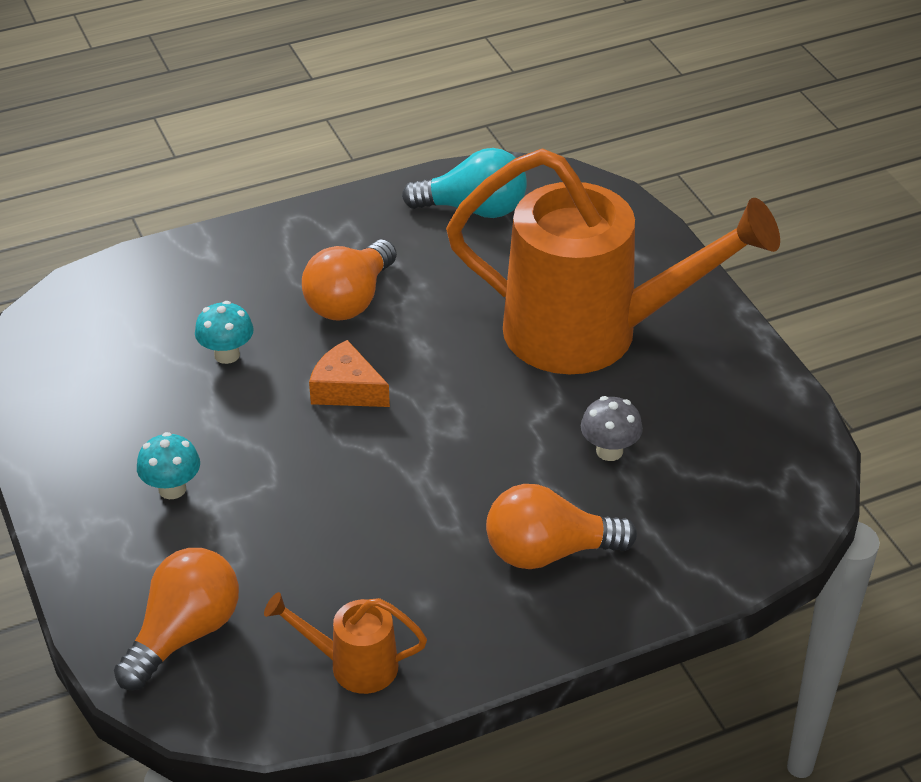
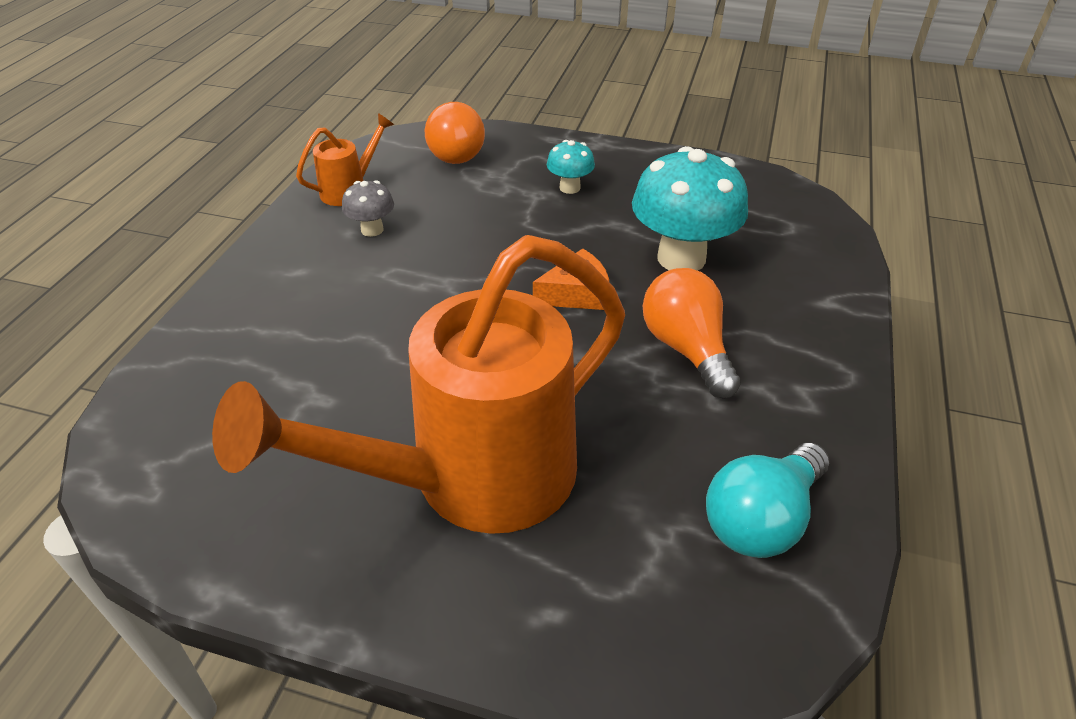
camera: 130 degrees right, 0 degrees up
turquoise mushroom [195,301,254,364] -> turquoise mushroom [632,146,748,271], size x2.07
orange light bulb [486,484,637,569] -> none
grey mushroom [581,396,643,461] -> grey mushroom moved to [342,180,394,237]

